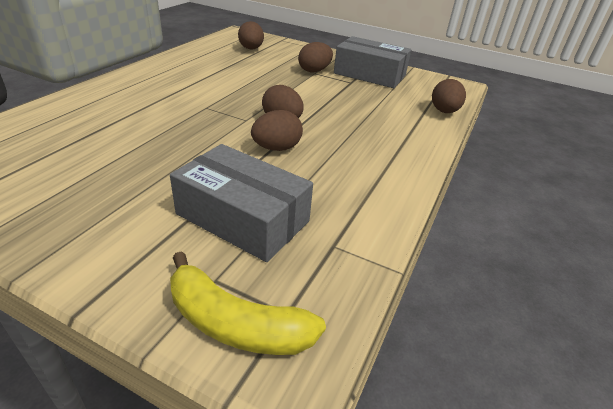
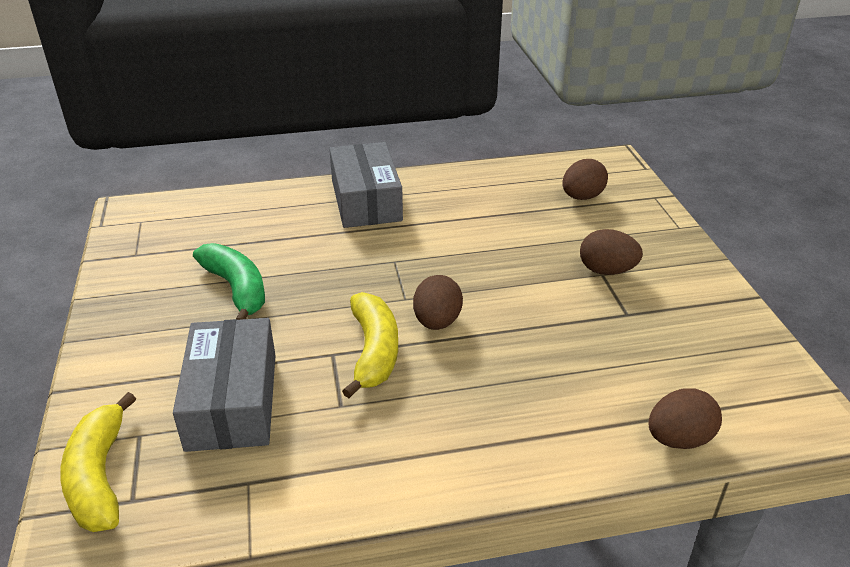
camera: 55 degrees right, 0 degrees up
brown egg [251,110,303,151] -> yellow banana [342,292,398,398]
grey box [334,36,411,88] -> grey box moved to [329,142,403,228]
none -> green banana [193,243,265,320]

